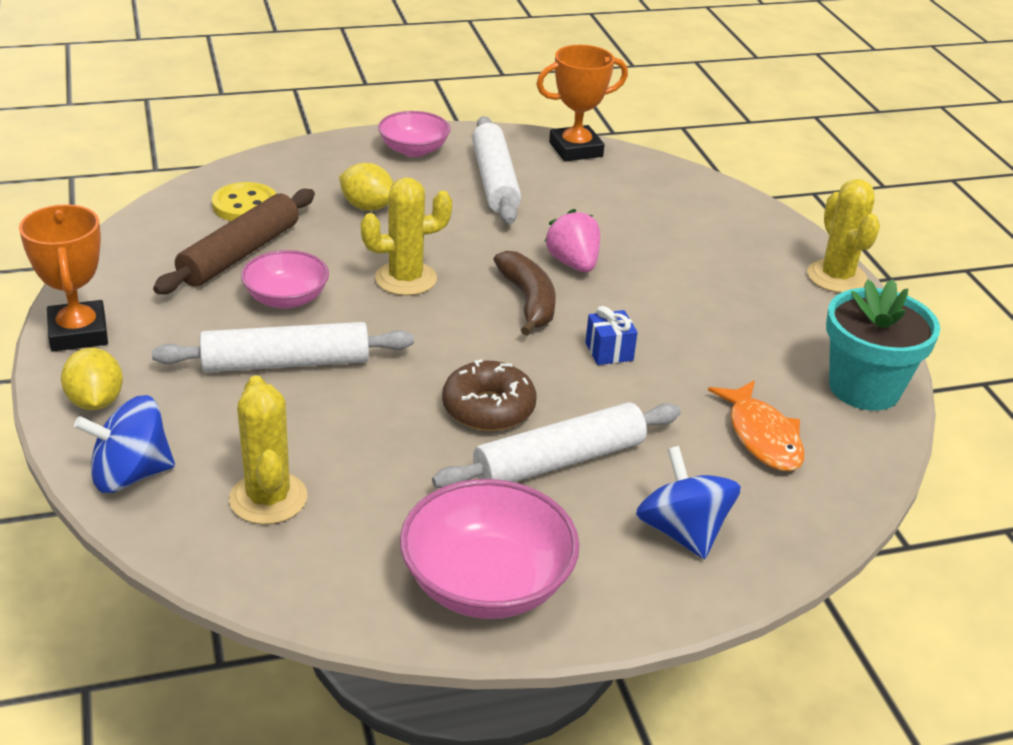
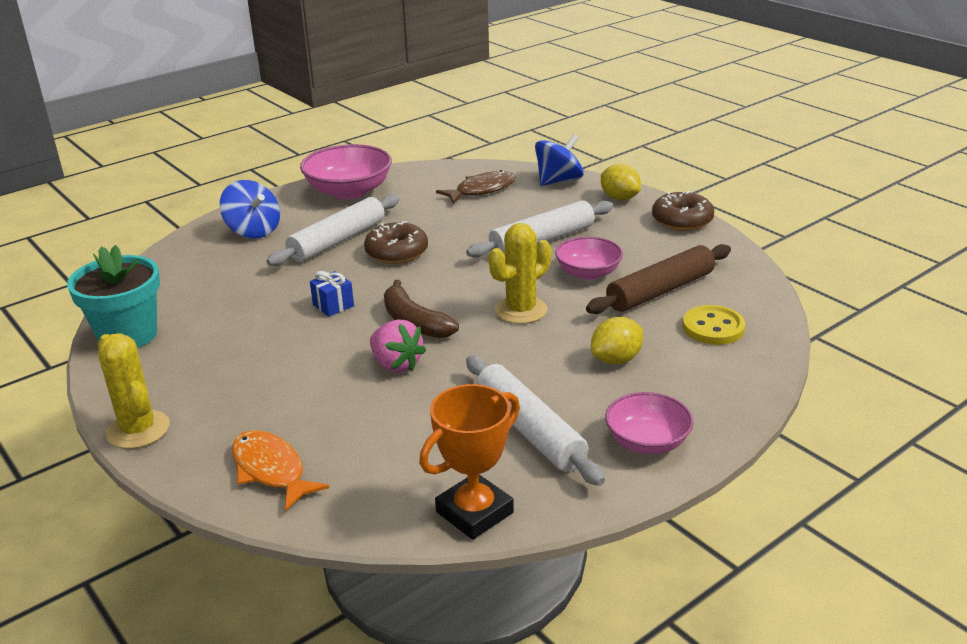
camera: 160 degrees right, 5 degrees down
orange trophy [19,204,108,352] -> brown donut [652,191,714,231]
brown rolling pin [153,189,315,294] -> brown rolling pin turned 45 degrees clockwise [586,244,731,314]
yellow cactus [229,375,307,525] -> brown fish [436,170,515,204]
yellow lemon [339,163,393,211] -> yellow lemon turned 45 degrees counterclockwise [591,317,643,365]
orange fish [708,380,804,471] -> orange fish moved to [232,430,329,512]

